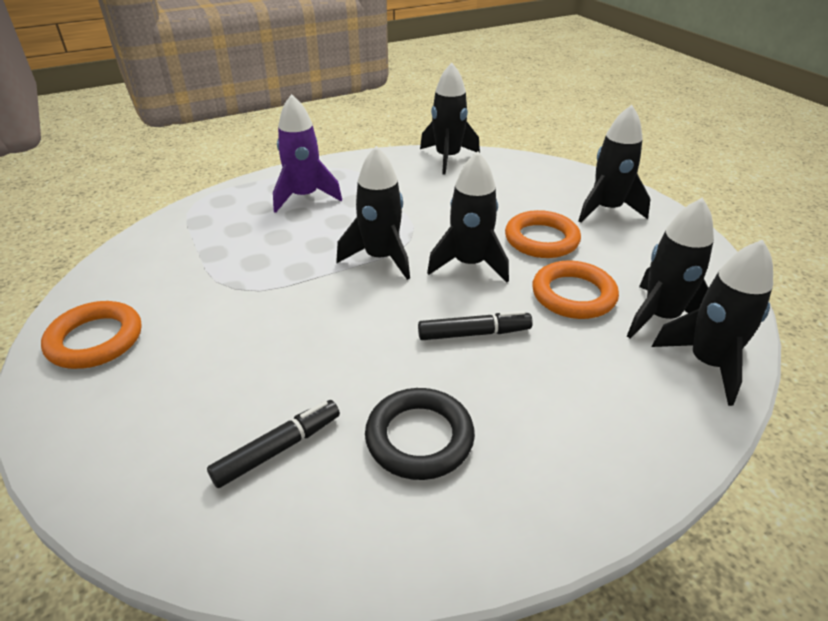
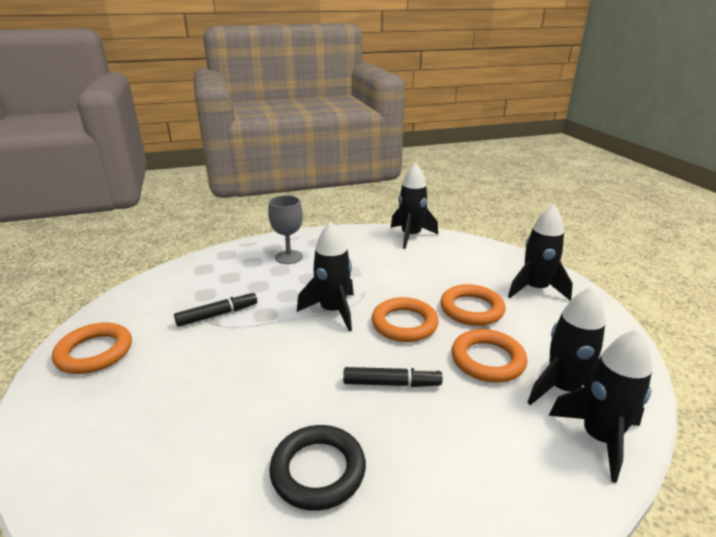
camera: 10 degrees right, 10 degrees down
black marker [207,400,340,488] -> black marker moved to [174,291,257,327]
purple rocket [273,94,342,213] -> grey goblet [268,195,303,264]
black rocket [427,151,509,283] -> orange ring [372,297,439,342]

